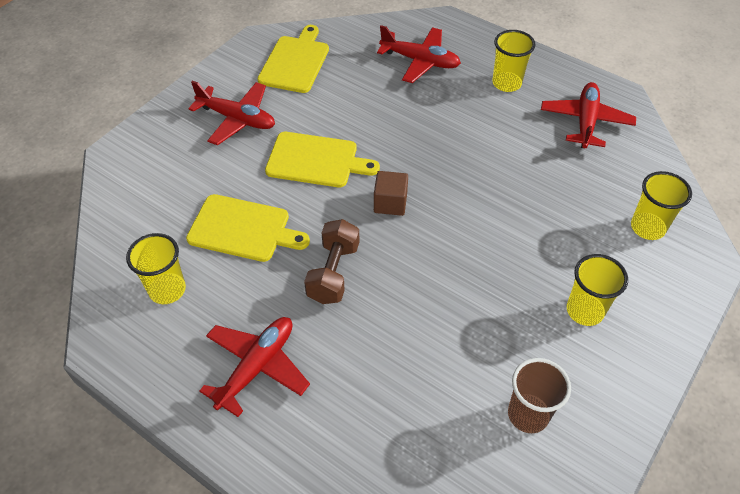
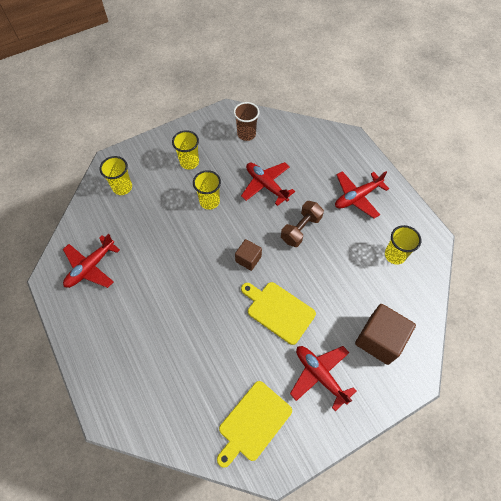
camera: 155 degrees left, 10 degrees up
yellow cutting board [186,194,310,262] -> none
red plane [377,25,461,83] -> red plane moved to [241,162,295,206]
yellow cup [492,30,535,92] -> yellow cup moved to [193,170,221,210]
none -> brown cube [355,304,416,365]

